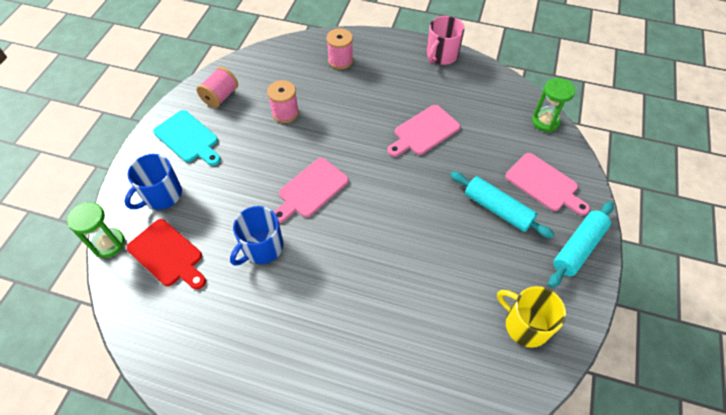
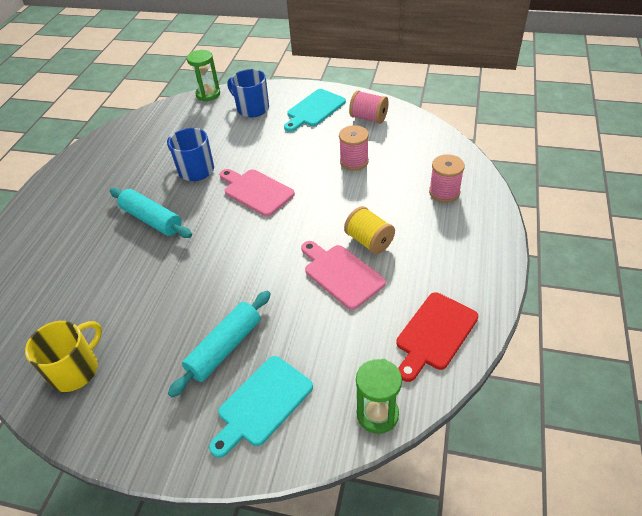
camera: 90 degrees right, 10 degrees down
red cutting board [126,219,206,290] -> red cutting board moved to [396,292,479,382]
pink mug [427,16,465,65] -> none
pink cutting board [505,153,590,215] -> turquoise cutting board [209,356,313,458]
turquoise rolling pin [548,202,614,288] -> turquoise rolling pin moved to [110,188,192,238]
none -> yellow spool [344,206,395,254]

